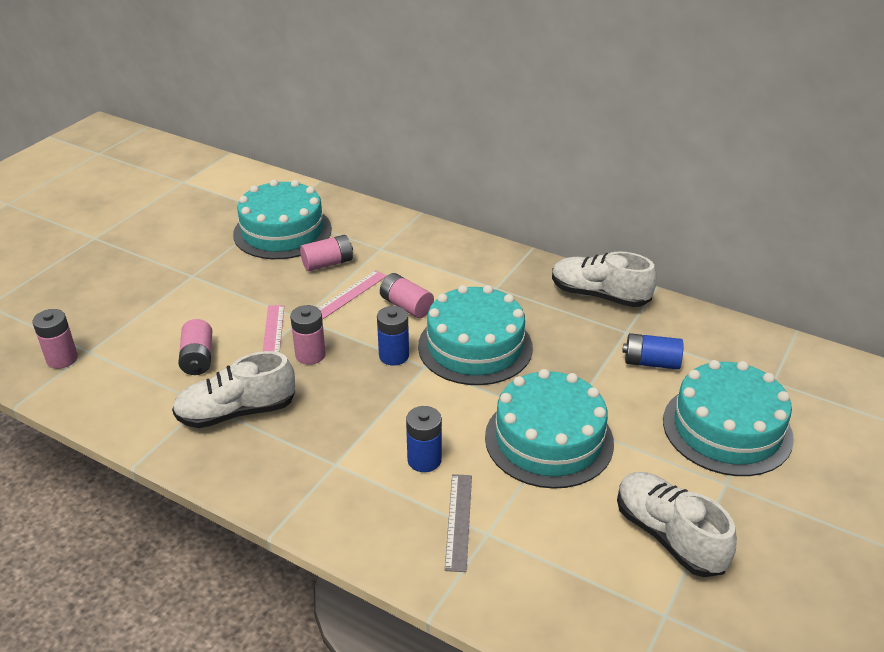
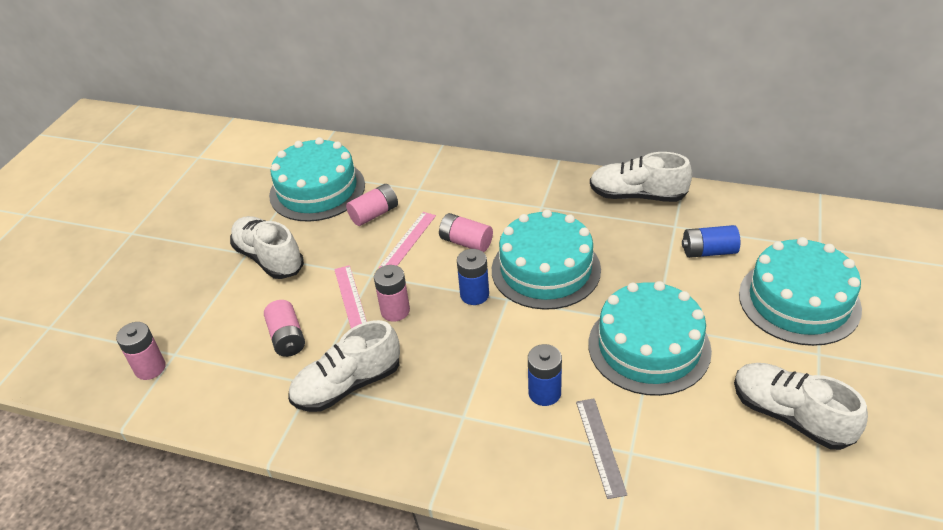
camera: 10 degrees left, 5 degrees up
none -> white shoe [230,216,304,279]

